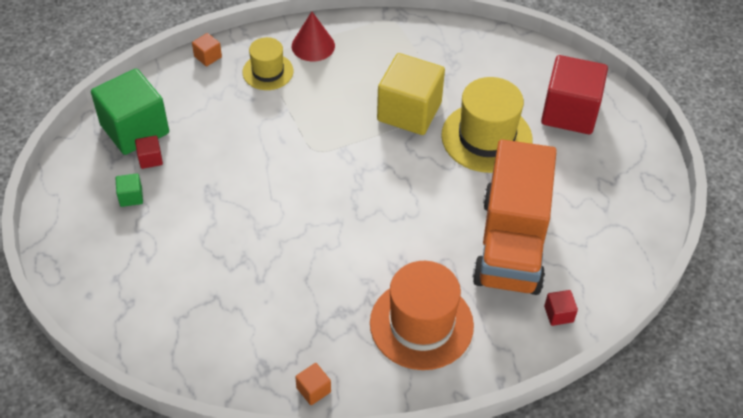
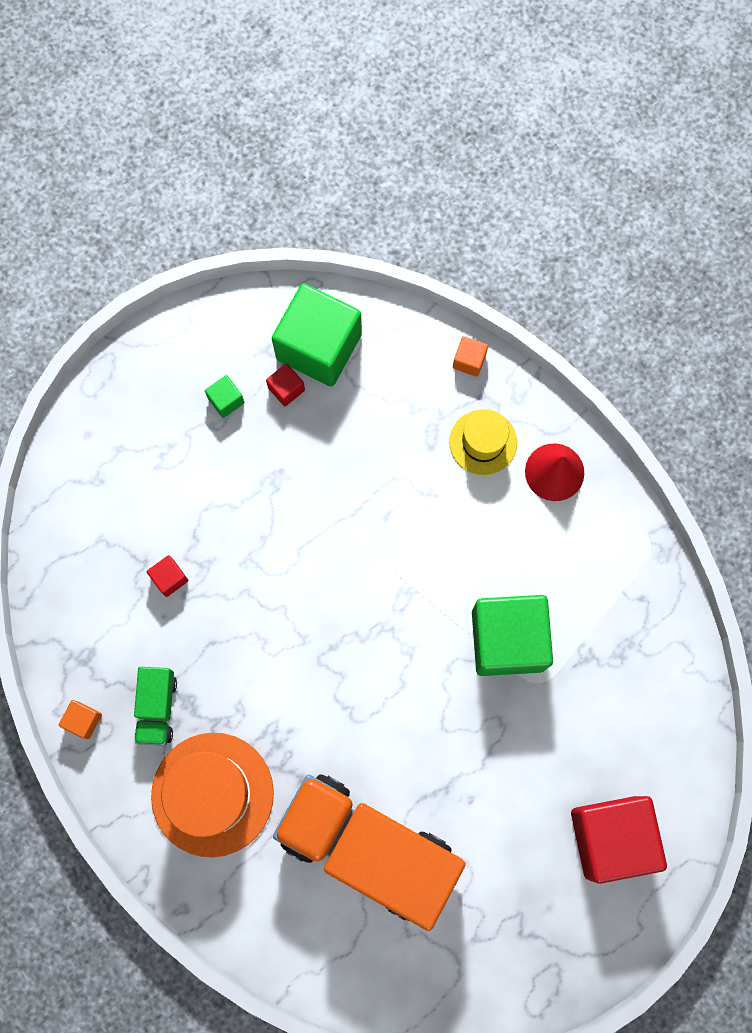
camera: 65 degrees right, 25 degrees up
yellow cube [377,53,445,135] -> green cube [472,595,553,676]
yellow hat [441,77,533,173] -> none
orange truck [473,139,557,295] -> orange truck turned 45 degrees clockwise [273,774,466,931]
red cube [544,290,578,326] -> red cube moved to [147,555,188,597]
none -> green truck [134,667,177,746]

